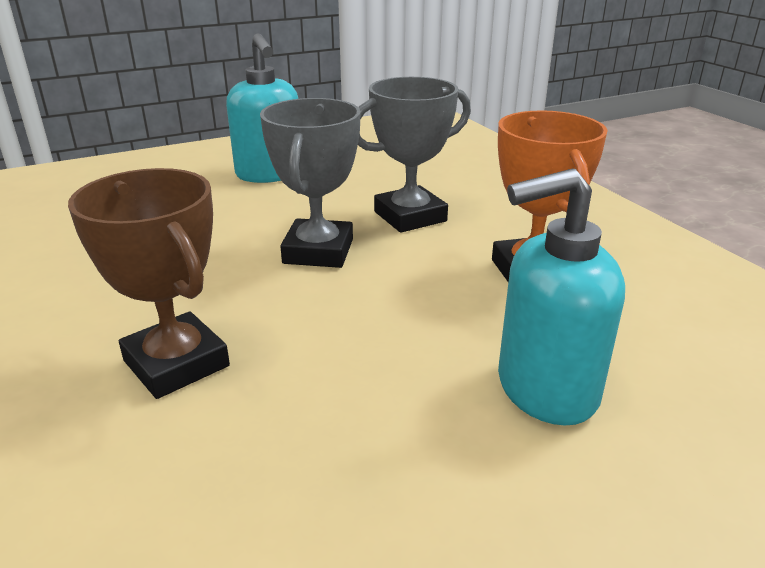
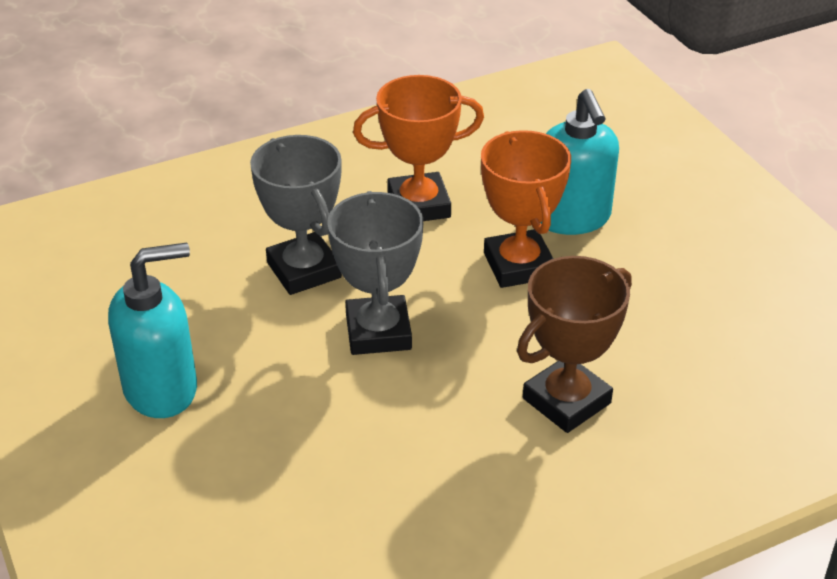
camera: 90 degrees left, 10 degrees up
grey trophy [260,98,361,268] -> grey trophy turned 75 degrees clockwise [327,191,423,355]
none -> orange trophy [481,130,571,288]

